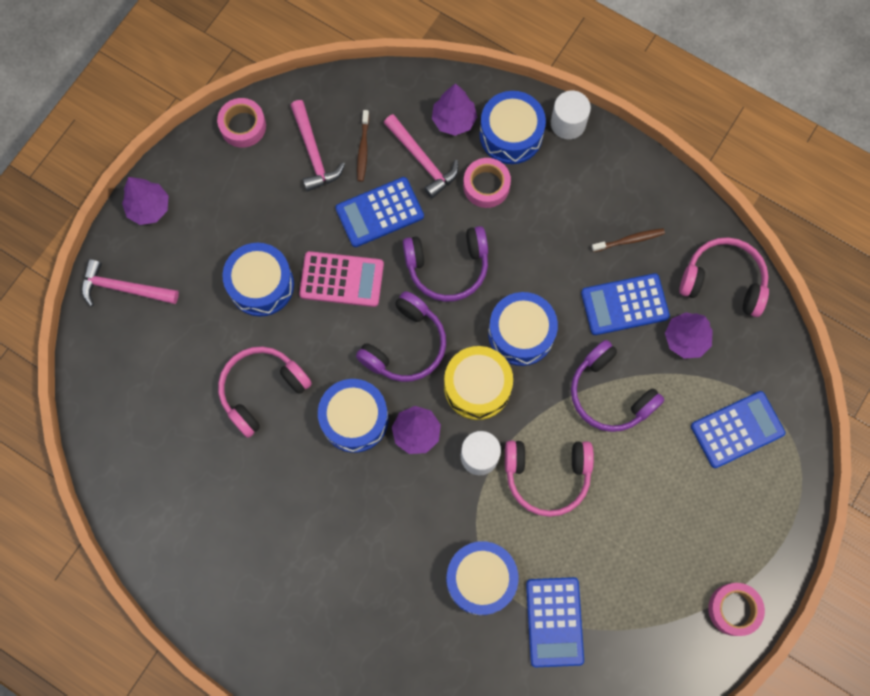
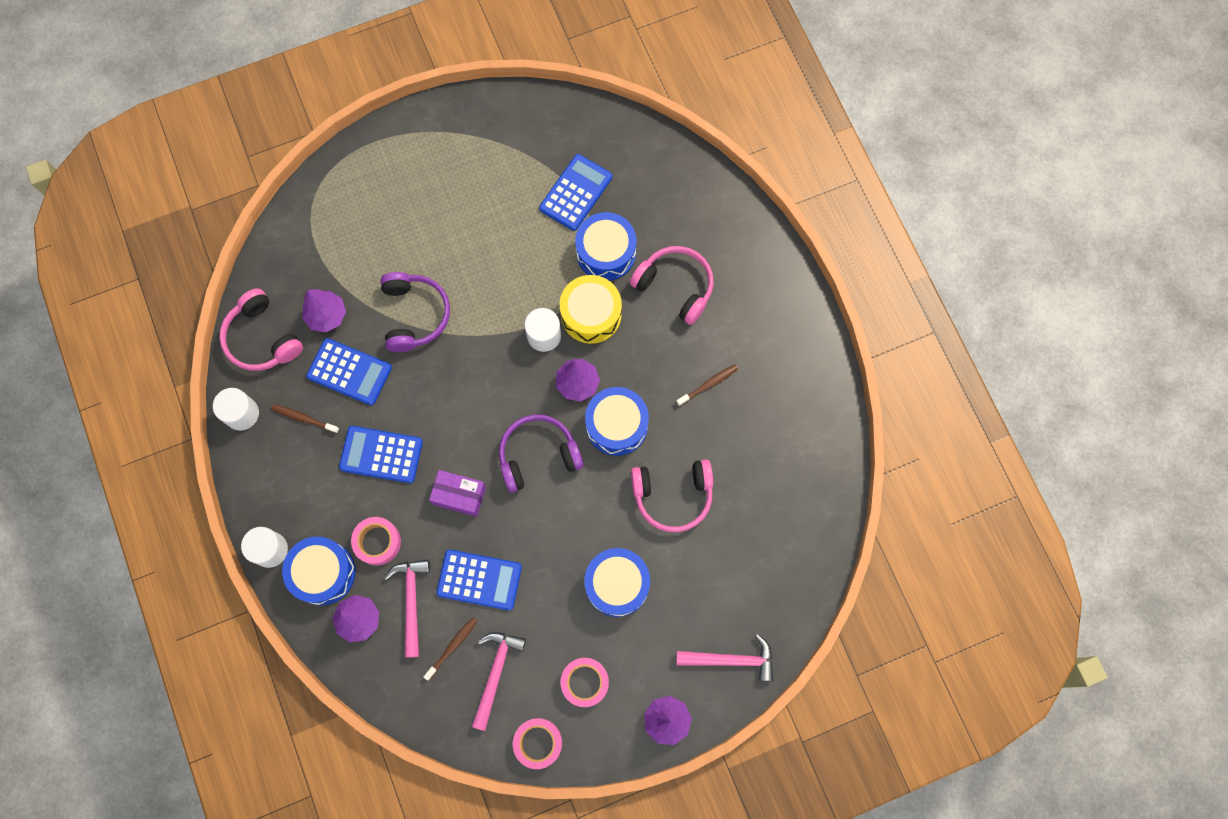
camera: 145 degrees left, 0 degrees up
pink hammer [81,259,179,306] -> pink hammer turned 45 degrees counterclockwise [676,634,773,681]
pink calculator [299,251,384,307] -> none
purple headphones [403,226,488,302] -> purple box [429,470,486,517]
yellow drum [444,346,513,420] -> yellow drum moved to [560,275,622,344]
blue drum [488,292,558,366] -> none
pink headphones [505,440,594,517] -> pink headphones moved to [630,246,714,325]
blue calculator [691,391,785,468] -> blue calculator moved to [339,426,423,483]
pink tape [708,583,765,636] -> pink tape moved to [560,658,609,707]
none -> white cylinder [213,388,259,431]
none -> brown toothbrush [676,364,738,406]

